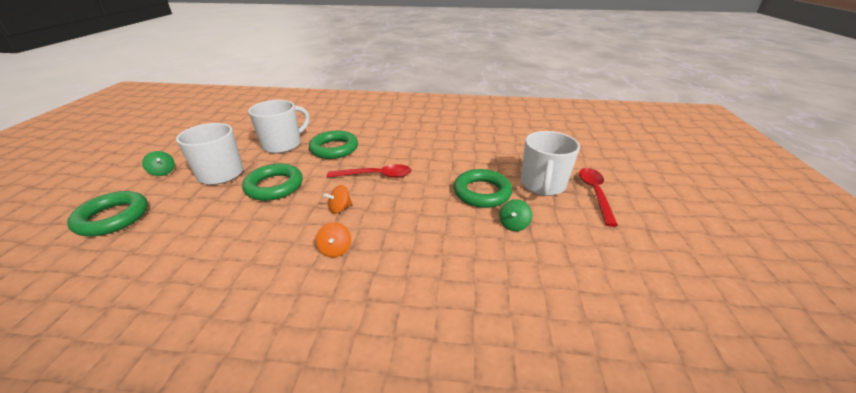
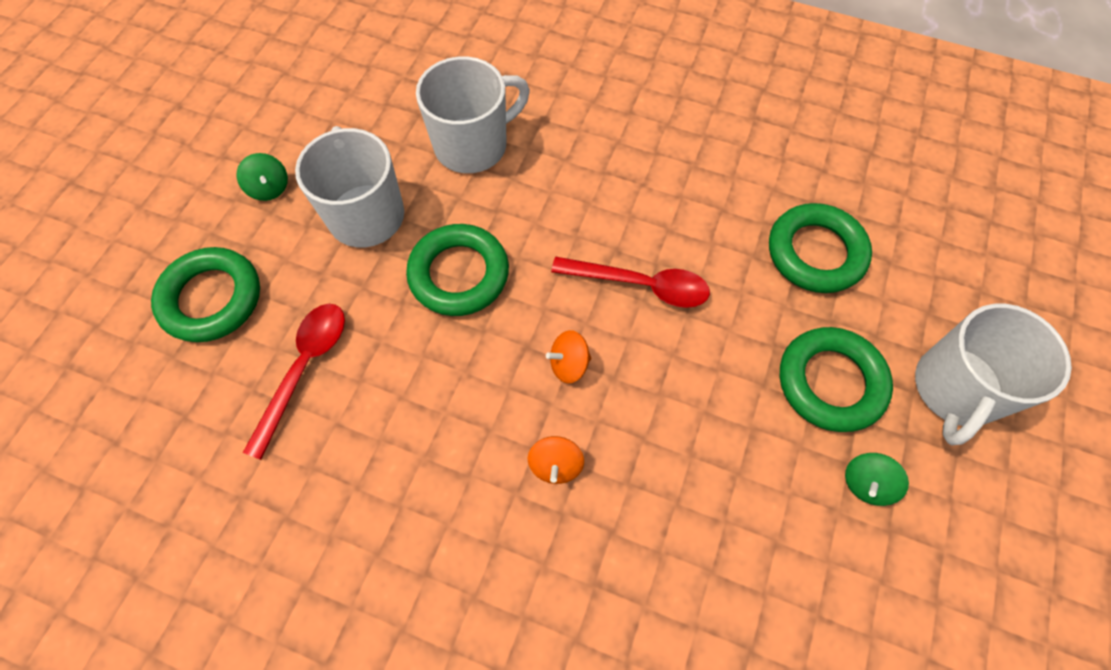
camera: 15 degrees right, 30 degrees up
green ring [309,131,358,159] -> green ring moved to [769,203,872,293]
red spoon [579,168,618,227] -> red spoon moved to [243,304,345,460]

